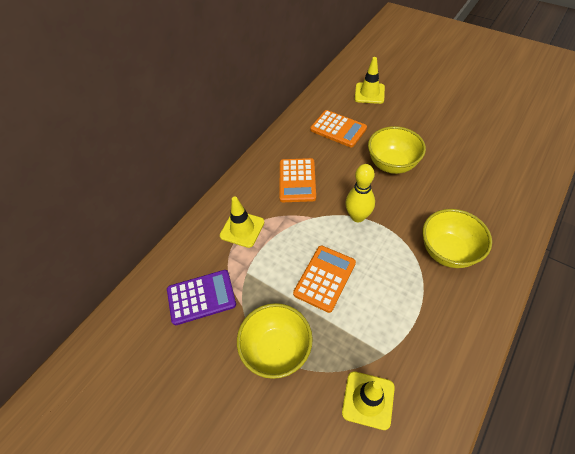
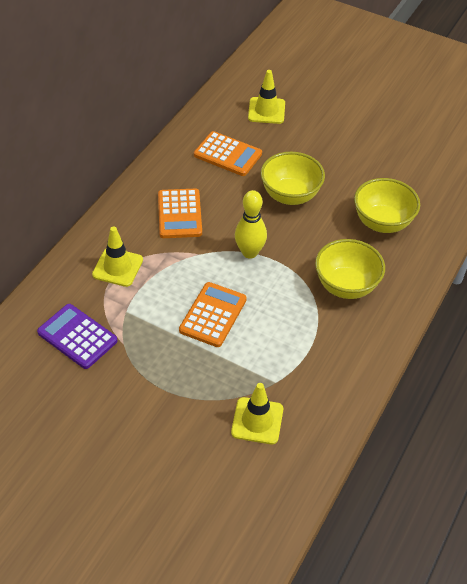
camera: 10 degrees left, 5 degrees down
purple calculator [167,270,236,325] -> purple calculator turned 120 degrees counterclockwise [37,304,118,369]
yellow bowl [237,303,313,379] -> yellow bowl moved to [354,178,420,233]

